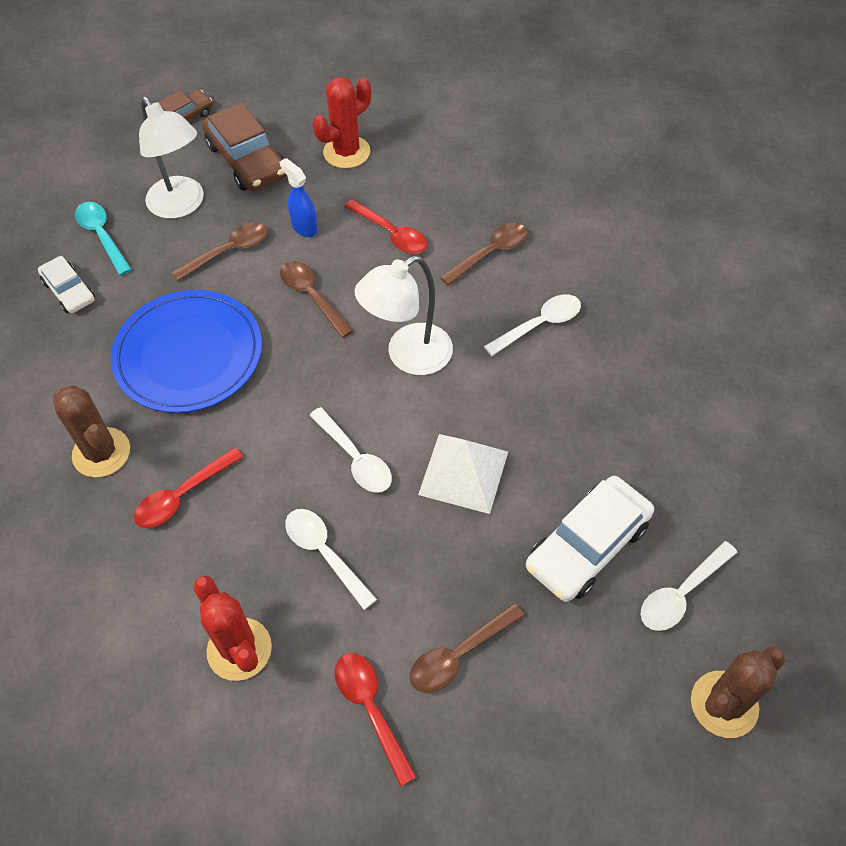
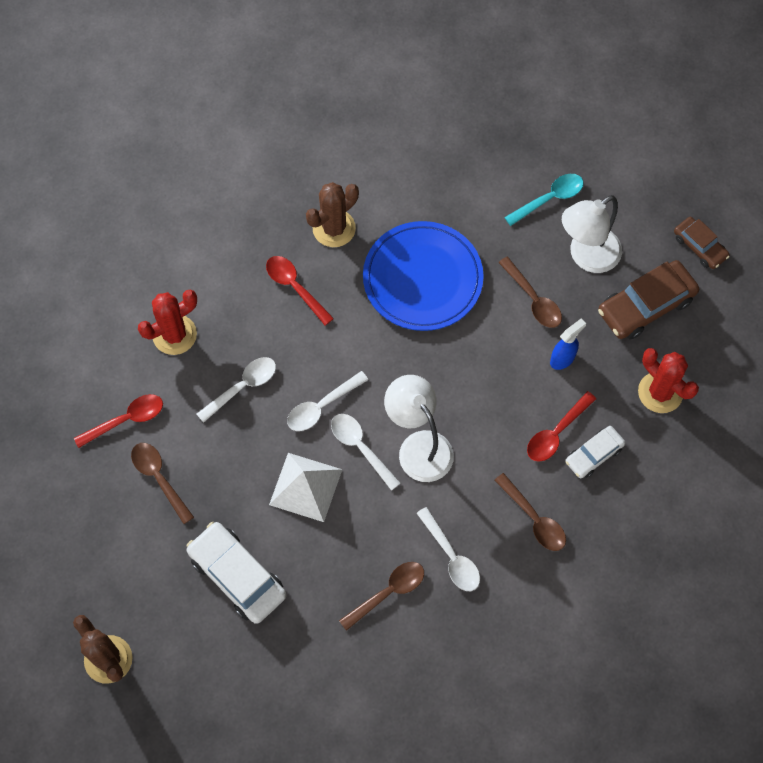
camera: 90 degrees right, 10 degrees up
white car [38,256,95,313] -> white car moved to [565,426,625,478]
brown spoon [280,261,354,338] -> brown spoon moved to [339,562,424,631]
white spoon [641,541,738,631] -> white spoon moved to [331,414,400,491]

